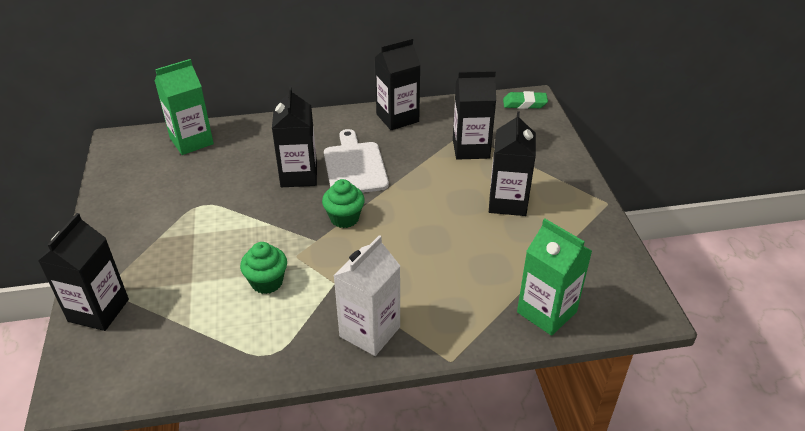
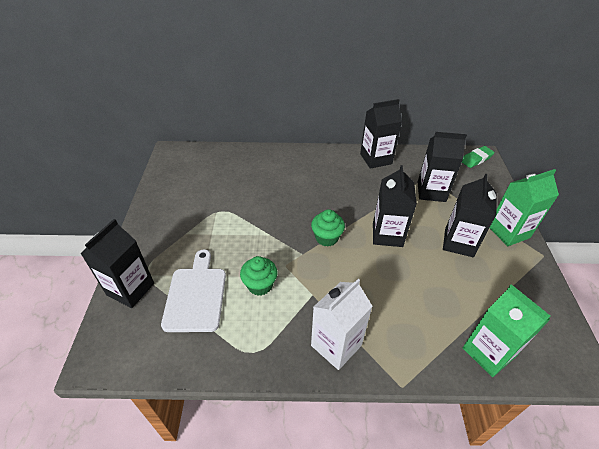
camera: 10 degrees right, 5 degrees up
green carton [155,59,214,155] -> green carton moved to [490,169,559,246]
black carton [272,86,317,187] -> black carton moved to [373,165,417,247]
white cutting board [324,129,389,193] -> white cutting board moved to [161,249,226,332]
green eraser [503,91,548,109] -> green eraser turned 45 degrees counterclockwise [462,146,495,168]

